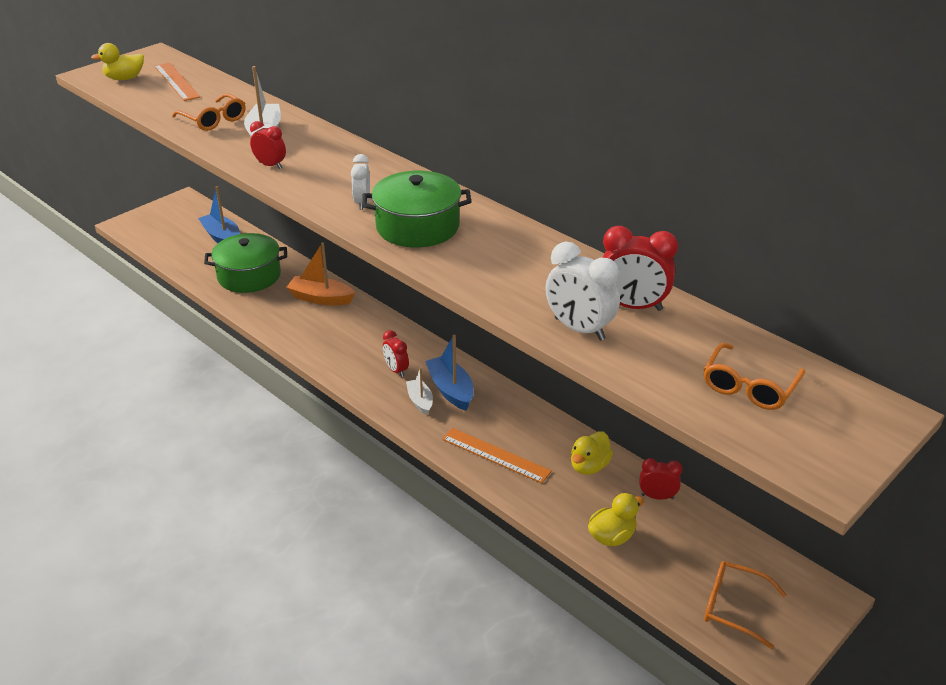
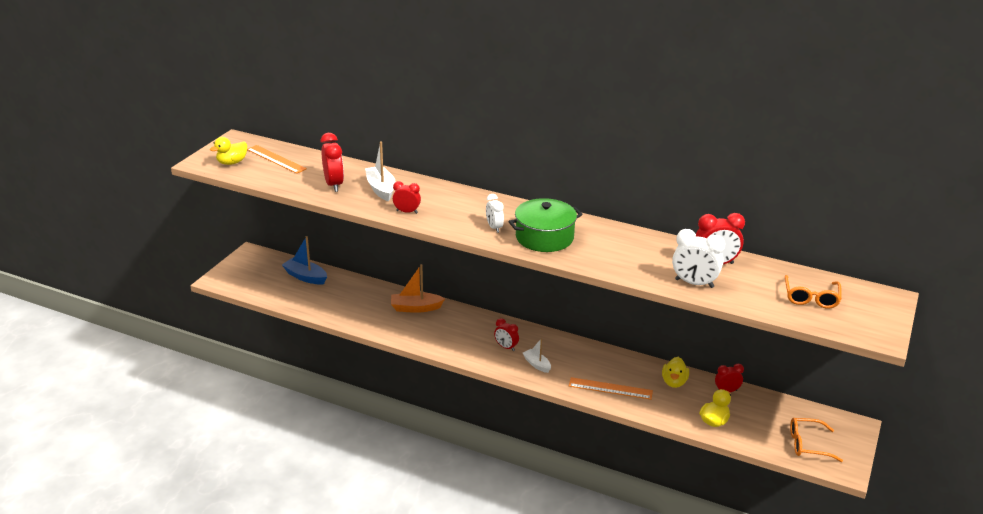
camera: 20 degrees left, 5 degrees down
orange glasses [172,93,245,131] -> red clock [320,133,344,192]
green pot [204,233,287,293] -> none
blue boat [425,335,474,411] -> none

